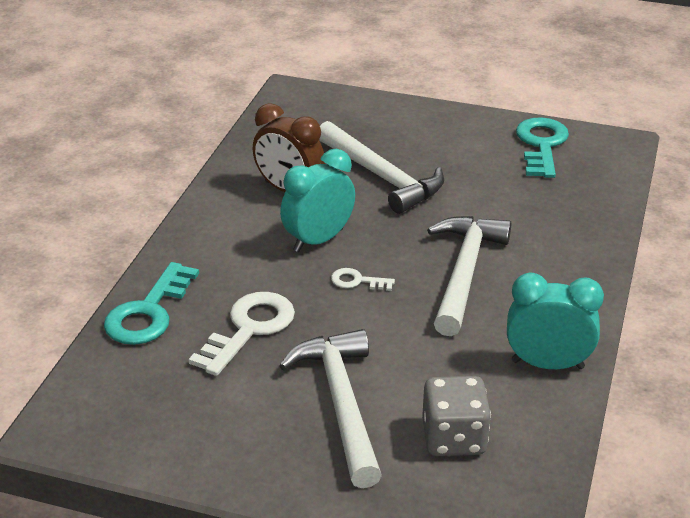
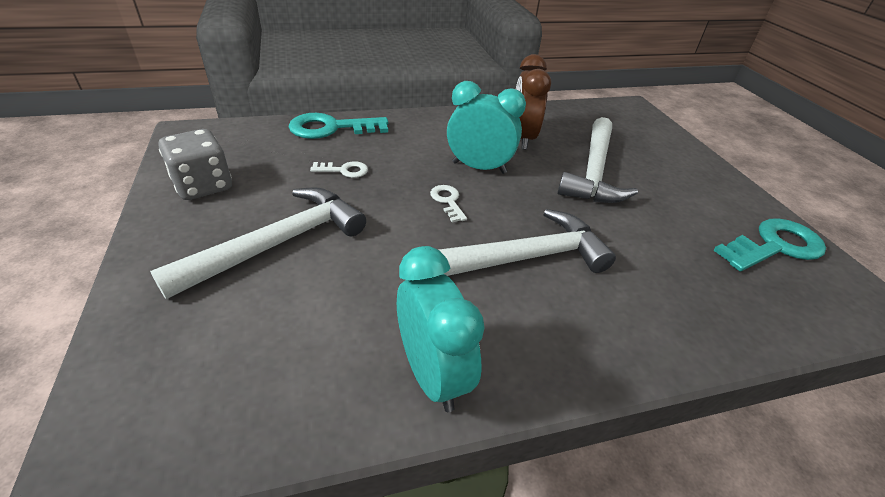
camera: 55 degrees right, 5 degrees up
white key [189,292,295,376] -> white key [310,161,368,178], size x0.51
grey dice [422,376,491,456] -> grey dice moved to [159,129,232,200]

